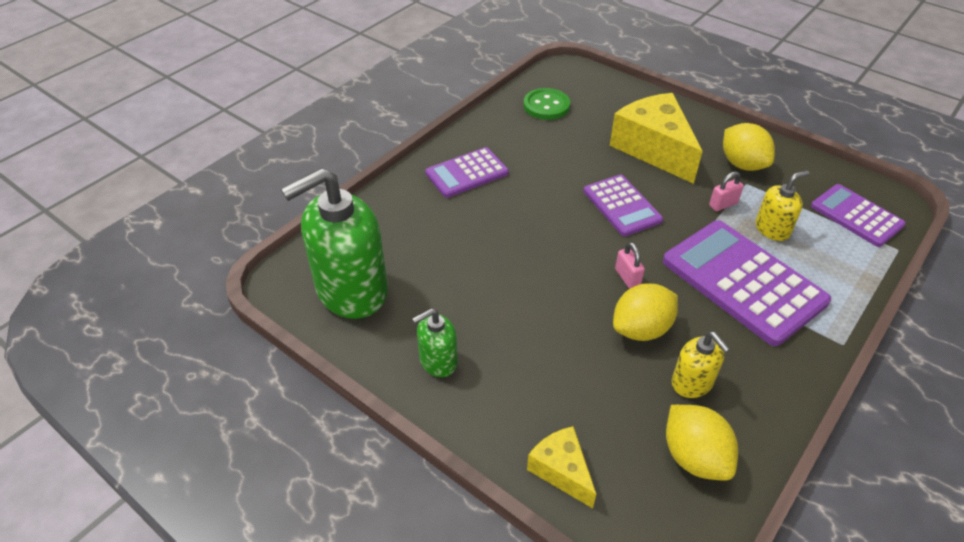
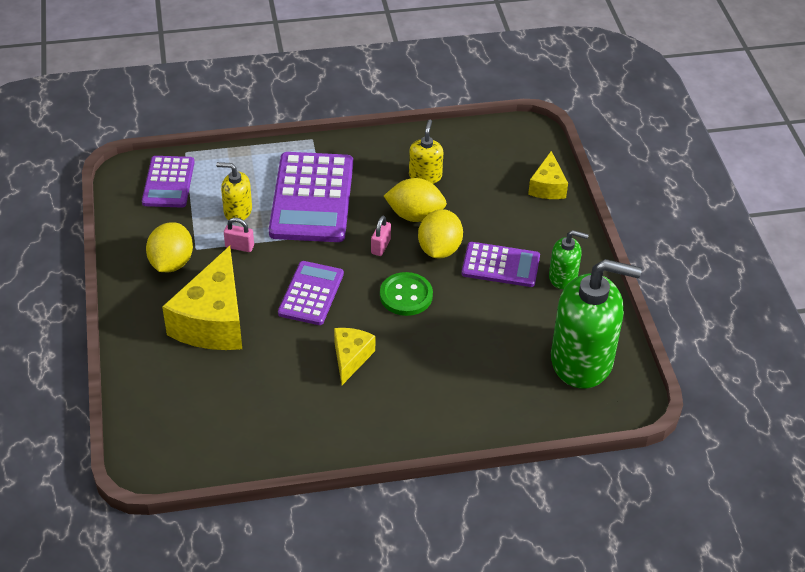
camera: 140 degrees left, 0 degrees up
purple calculator [425,147,509,198] -> purple calculator moved to [462,242,540,287]
green button [524,88,570,120] -> green button moved to [380,272,433,316]
yellow lemon [666,405,738,481] -> yellow lemon moved to [418,209,463,258]
none -> yellow cheese [334,328,375,385]

